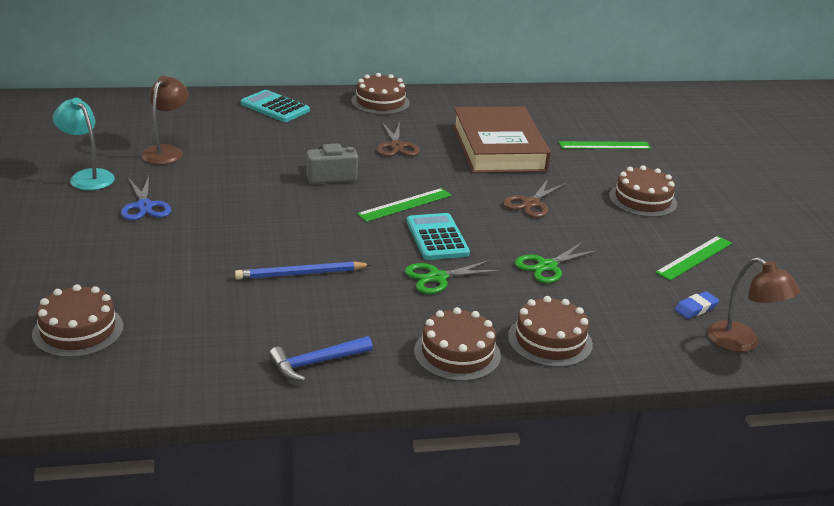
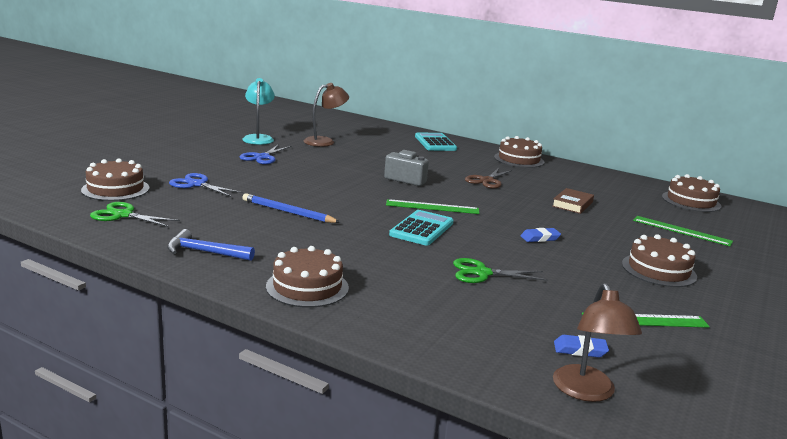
camera: 40 degrees right, 10 degrees down
green scissors [405,260,501,294] -> green scissors moved to [90,202,180,227]
brown book [453,106,551,173] -> brown book [552,188,594,214], size x0.42
brown scissors [503,179,566,218] -> blue eraser [521,228,561,242]
brown cake [508,296,593,367] -> brown cake moved to [662,174,721,212]
none -> blue scissors [169,173,243,197]

